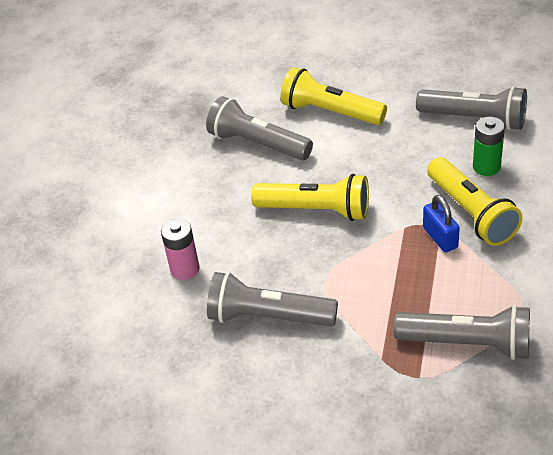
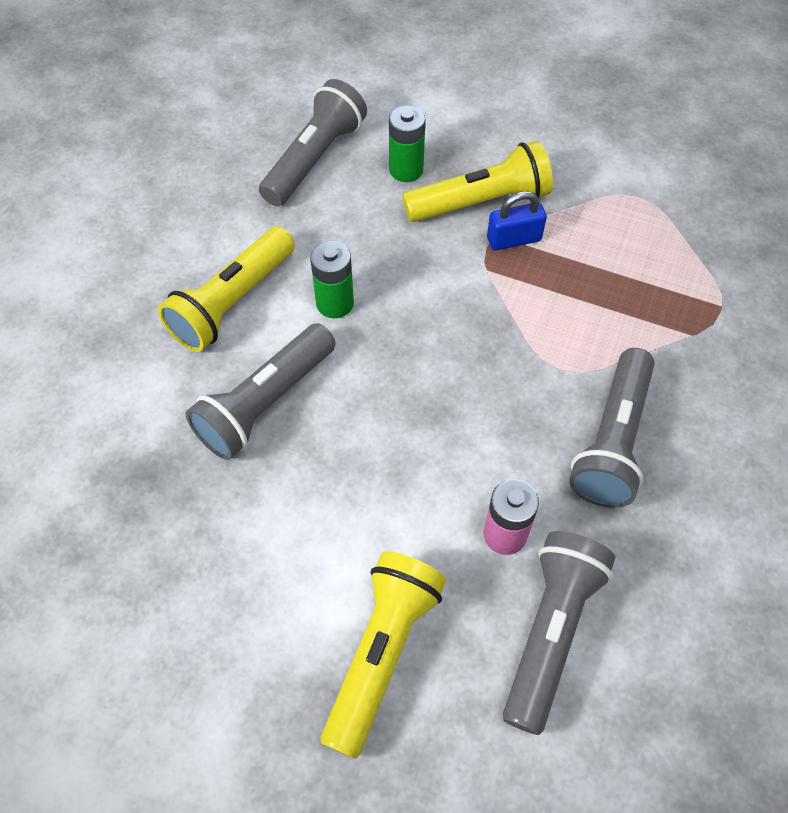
camera: 85 degrees left, 15 degrees up
yellow flashlight [251,174,369,221] -> yellow flashlight moved to [321,551,446,759]
grey flashlight [393,305,530,360] -> grey flashlight moved to [503,531,615,735]
none -> green battery [310,241,354,318]

